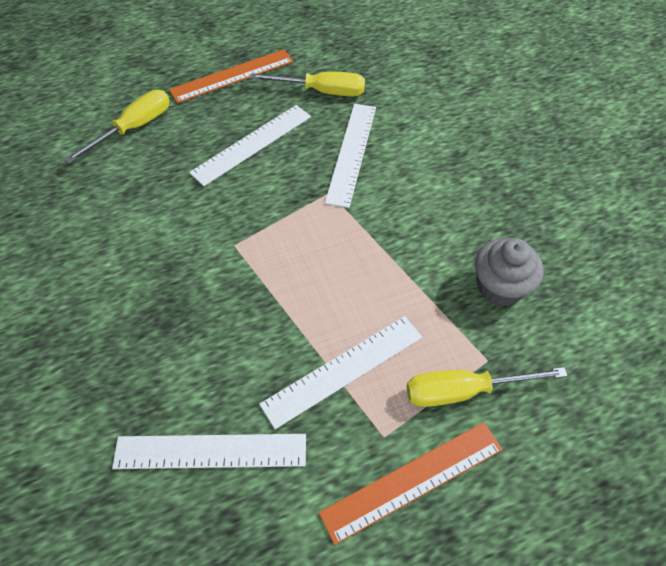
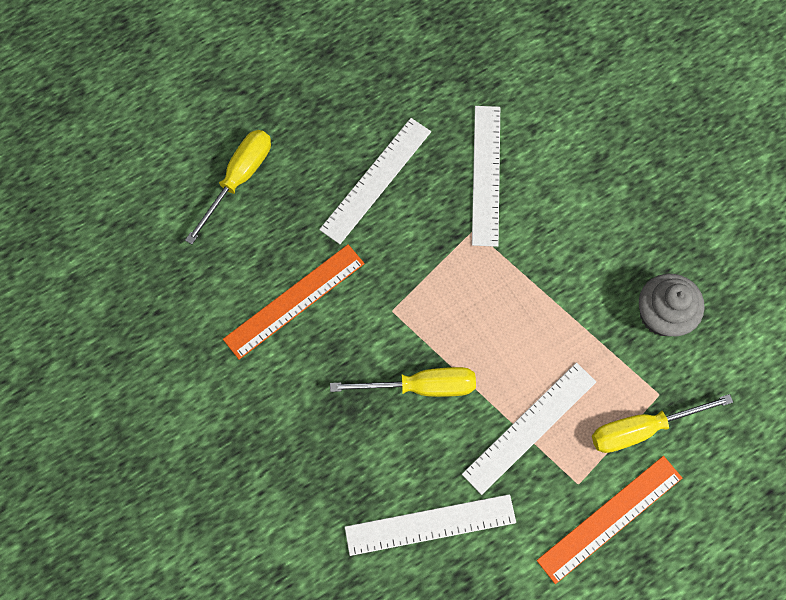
camera: 10 degrees left, 15 degrees up
orange ruler [169,49,294,103] -> orange ruler moved to [223,244,365,360]
yellow screwdriver [250,72,365,97] -> yellow screwdriver moved to [330,367,476,397]

